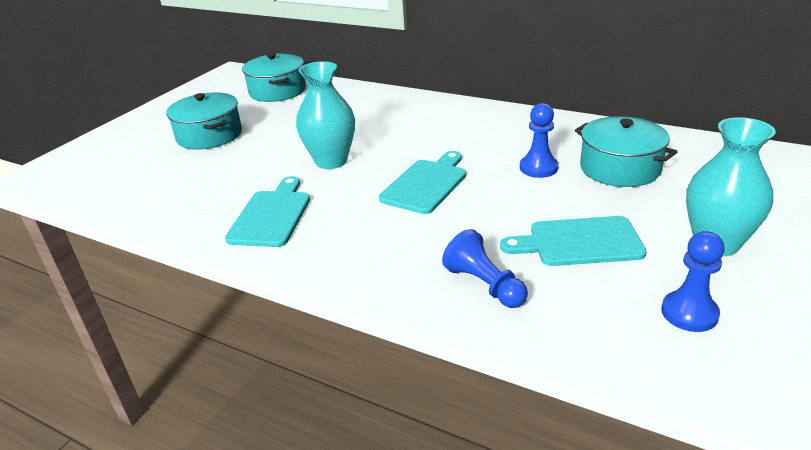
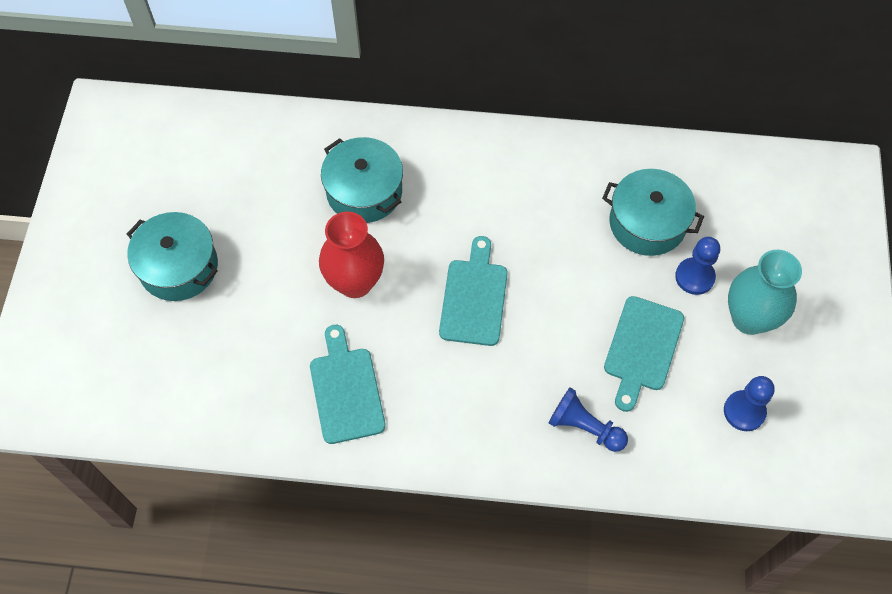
camera: 25 degrees left, 30 degrees up
turquoise pot [242,53,306,102] -> turquoise pot moved to [321,137,403,223]
turquoise vase [296,61,355,169] -> red vase [319,211,384,298]
turquoise cutting board [500,216,647,266] -> turquoise cutting board turned 45 degrees counterclockwise [604,296,684,412]
blue pawn [520,103,558,178] -> blue pawn moved to [675,237,720,295]

